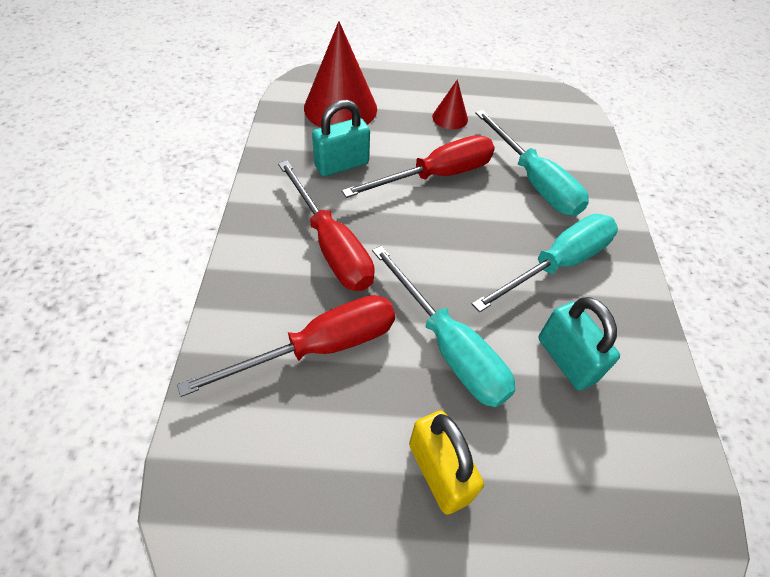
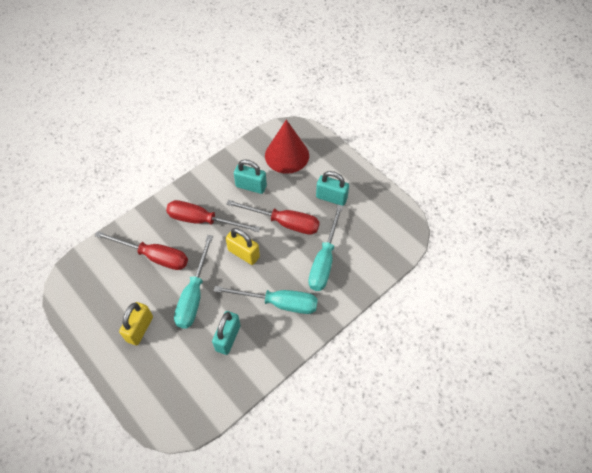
camera: 50 degrees right, 5 degrees up
red screwdriver [278,161,375,291] -> red screwdriver turned 90 degrees clockwise [166,200,261,232]
red cone [432,79,468,130] -> turquoise padlock [316,171,349,206]
none -> yellow padlock [226,228,260,265]

